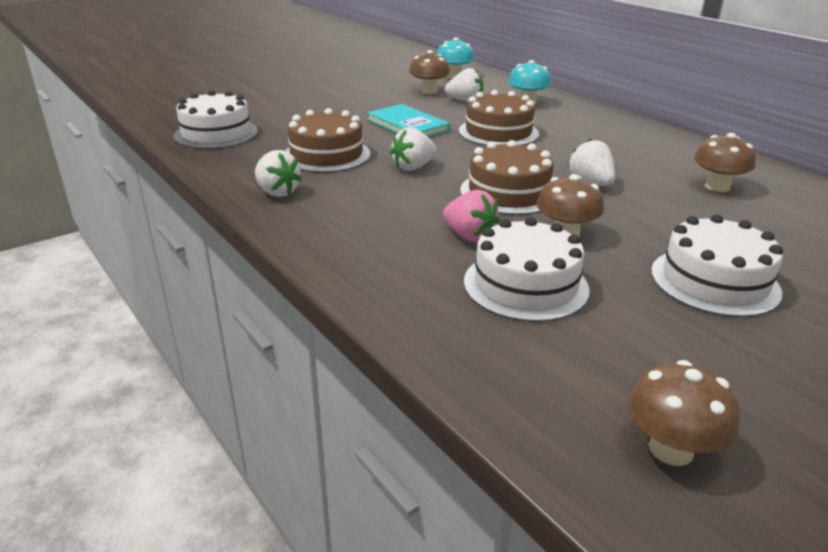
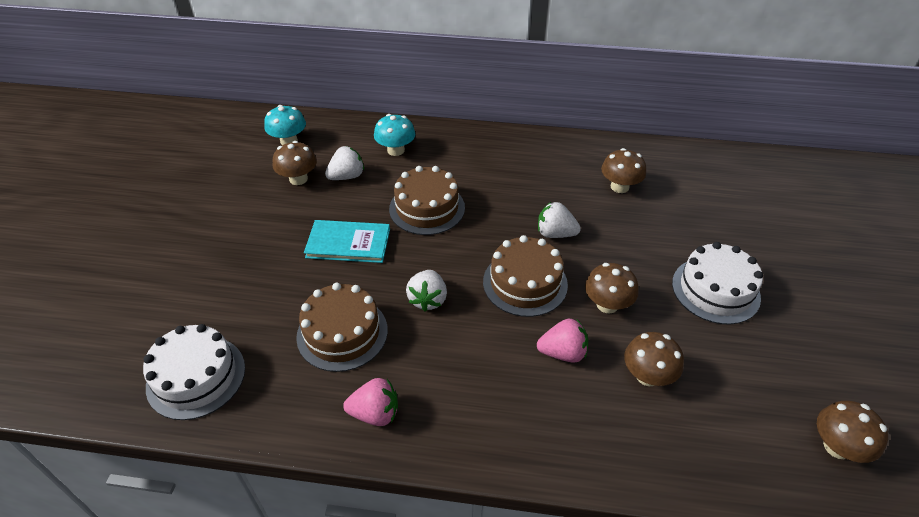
camera: 45 degrees left, 15 degrees up
white strawberry [255,150,302,197] -> pink strawberry [343,378,398,426]
white cake [464,217,590,322] -> brown mushroom [624,332,684,386]

